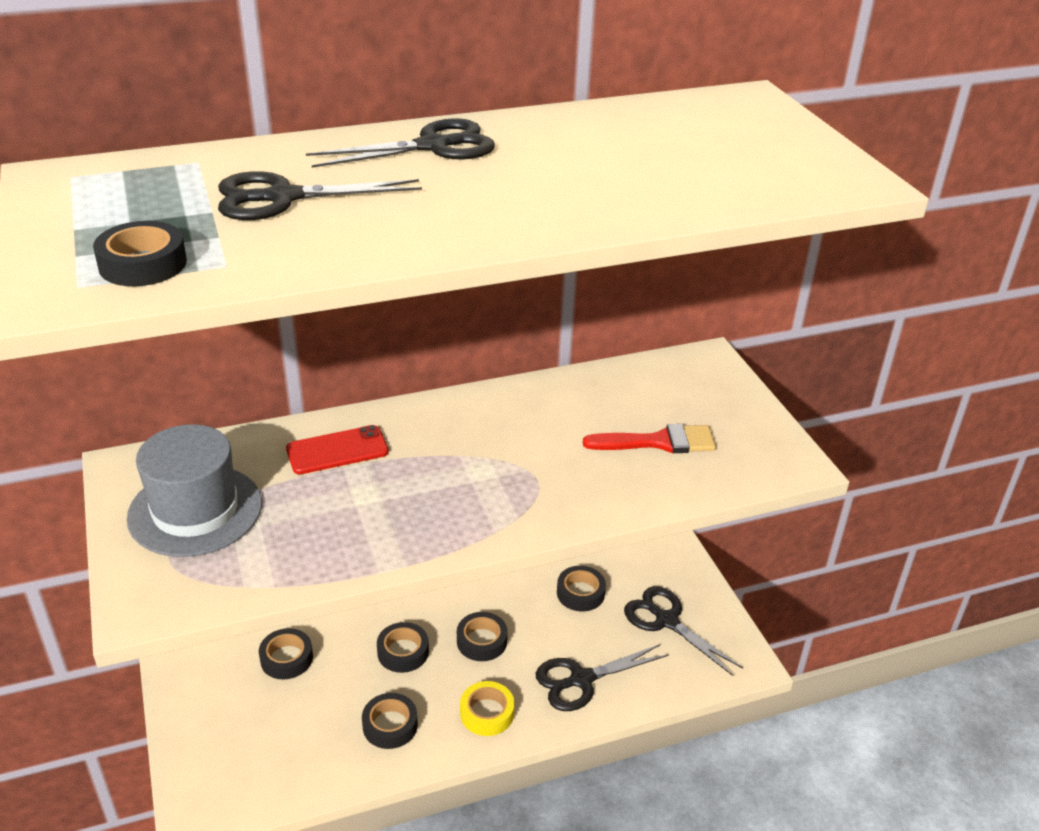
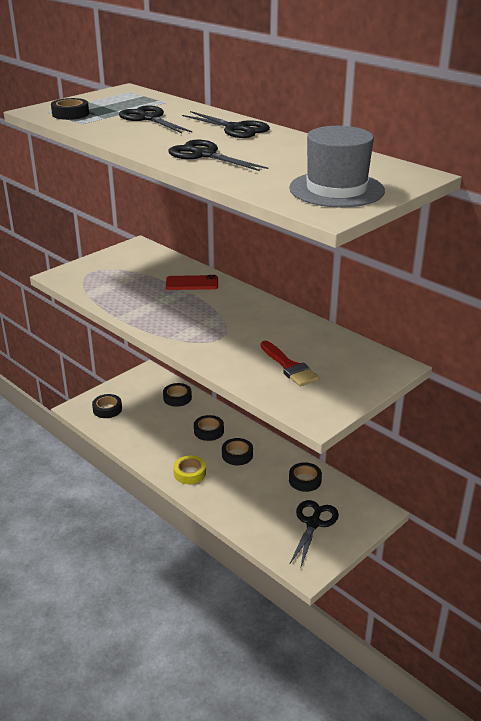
camera: 65 degrees right, 5 degrees down
grey hat [127,424,262,557] -> grey hat moved to [289,126,385,207]
red phone [286,425,389,474] -> red phone turned 45 degrees counterclockwise [166,275,218,290]
black tape [362,693,418,749] -> black tape moved to [92,394,122,418]
black scissors [536,644,668,711] -> black scissors moved to [168,140,269,171]

